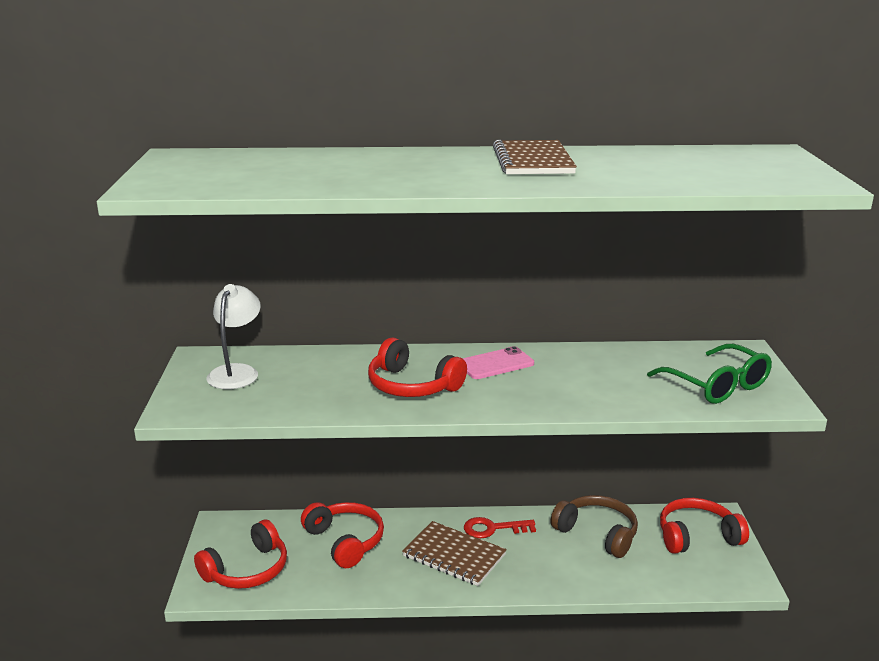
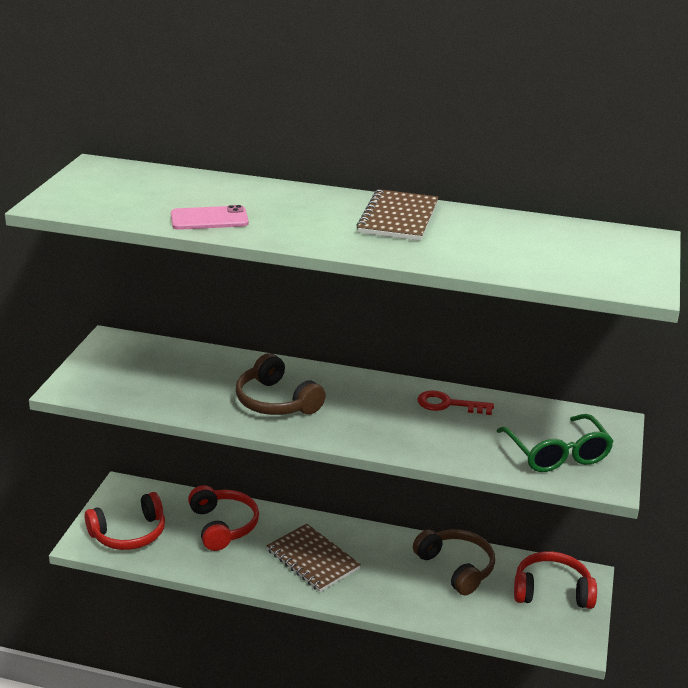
camera: 15 degrees right, 5 degrees up
white lamp [207,284,261,389] -> none
red headphones [368,338,467,397] -> brown headphones [236,353,326,415]
pink phone [462,346,534,379] -> pink phone moved to [171,205,249,230]
red key [464,517,536,538] -> red key moved to [417,390,494,415]

